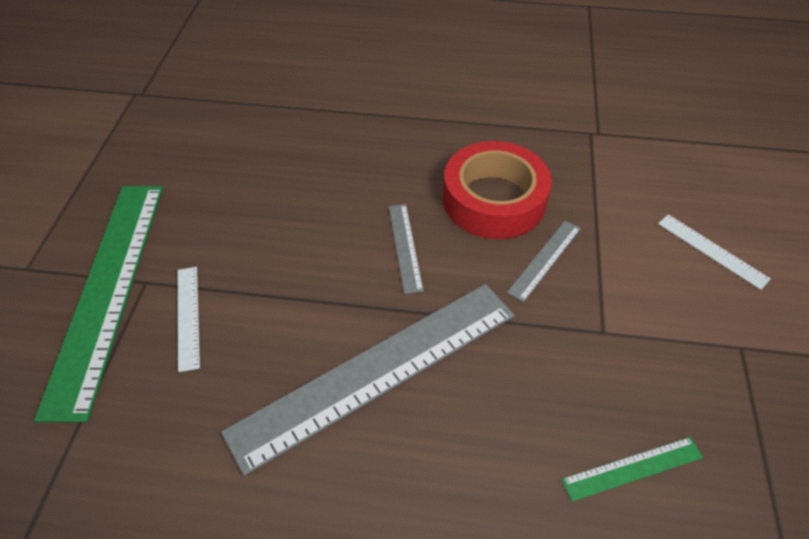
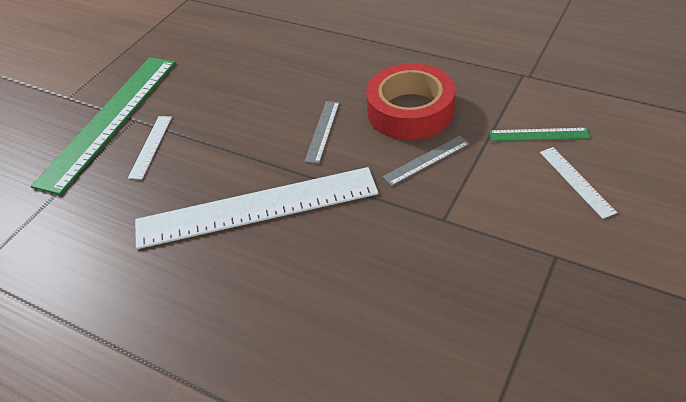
camera: 25 degrees right, 5 degrees down
grey ruler [221,284,515,476] -> white ruler [135,167,378,249]
green ruler [561,437,703,502] -> green ruler moved to [489,128,590,141]

